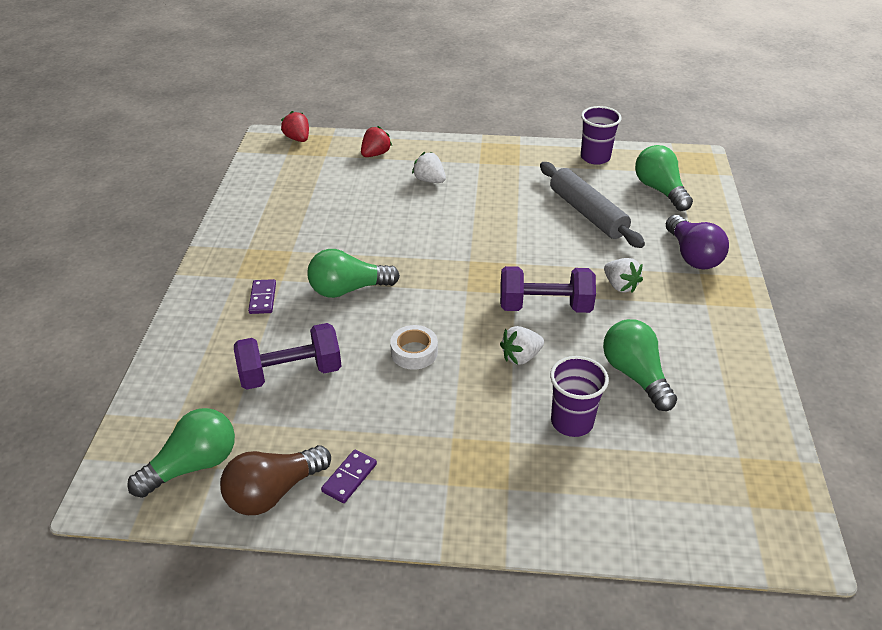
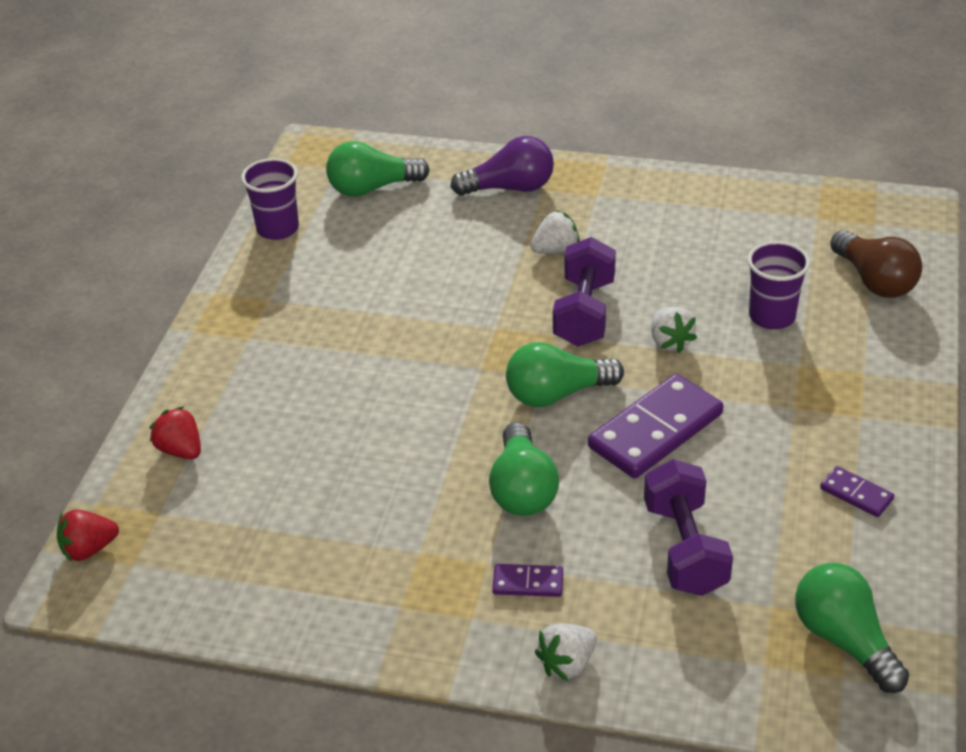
camera: 80 degrees left, 0 degrees up
brown light bulb [220,445,331,515] -> brown light bulb moved to [830,230,922,298]
white tape [390,325,438,370] -> purple domino [588,374,723,478]
white strawberry [412,152,446,183] -> white strawberry moved to [535,623,597,681]
grey rolling pin [540,162,645,248] -> none
green light bulb [603,319,677,411] -> green light bulb moved to [506,342,624,407]

